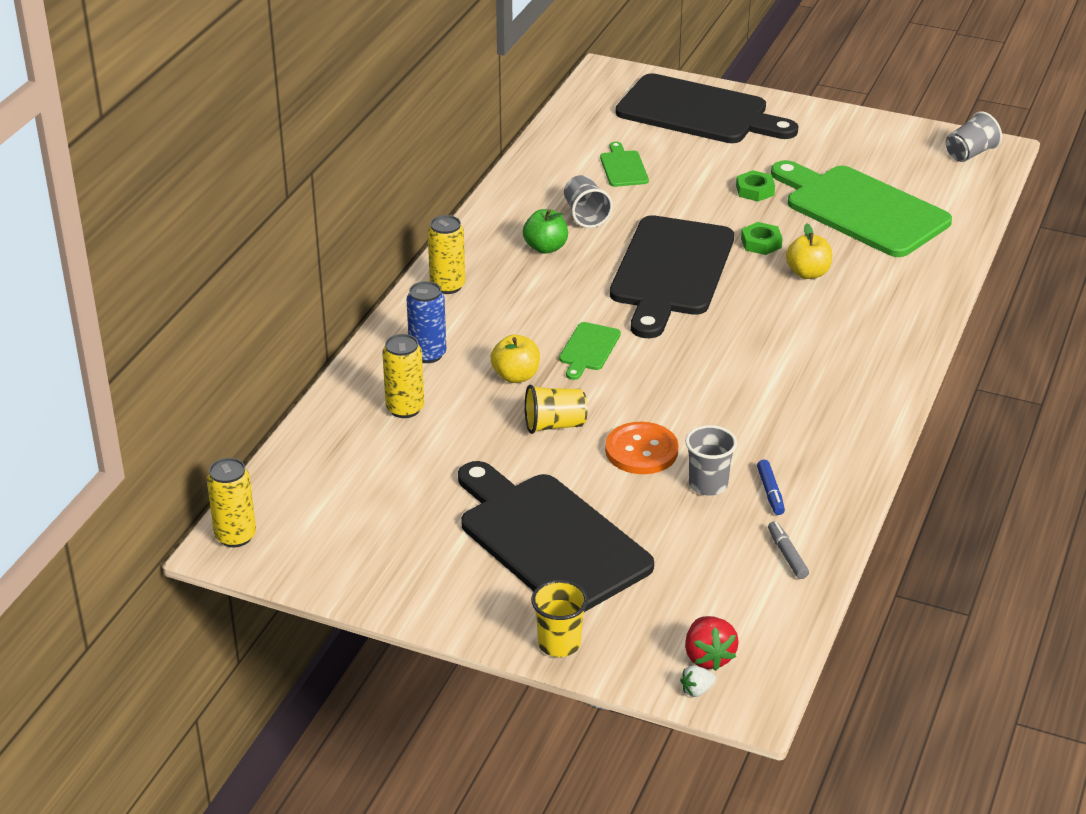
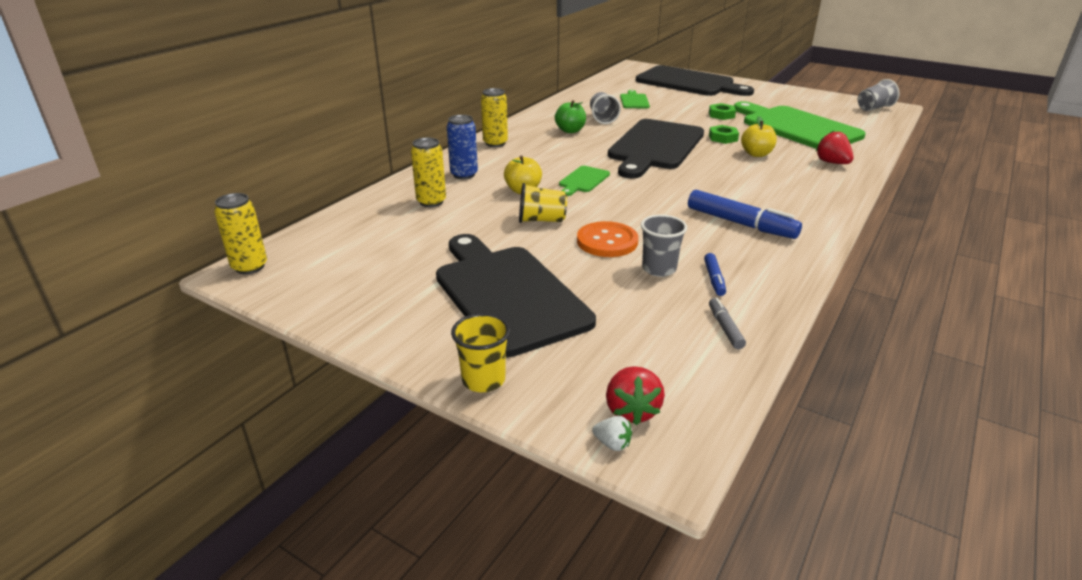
camera: 10 degrees right, 5 degrees down
white strawberry [680,665,716,697] -> white strawberry turned 135 degrees counterclockwise [592,416,632,451]
none -> blue marker [688,190,802,239]
none -> red strawberry [816,131,854,164]

